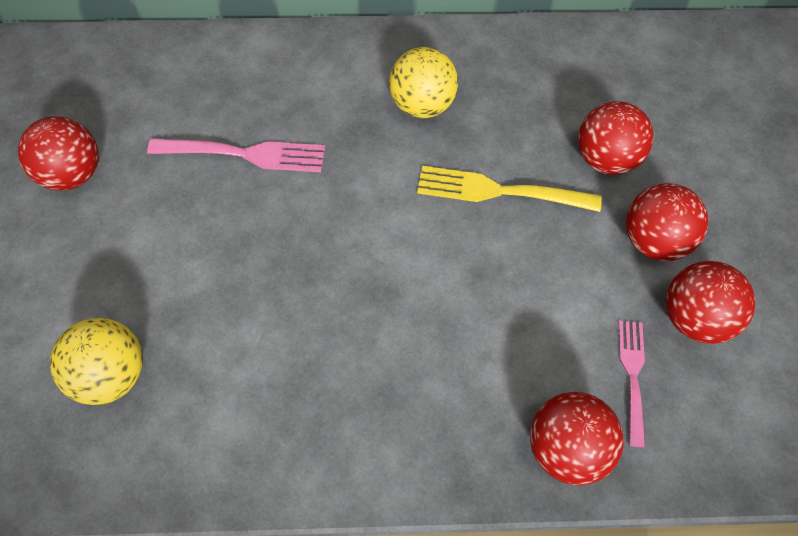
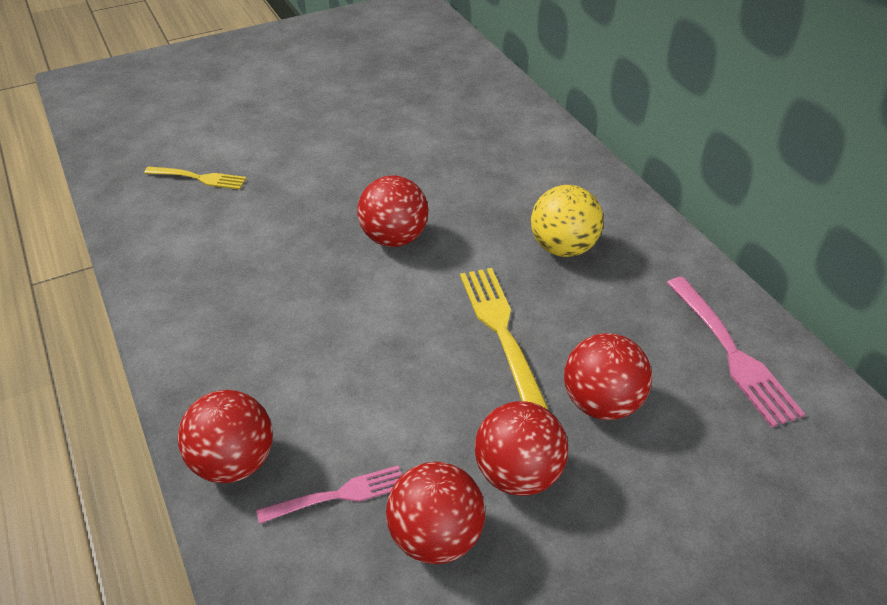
camera: 65 degrees right, 15 degrees down
red ball [18,116,98,191] -> red ball moved to [357,175,428,247]
yellow ball [50,318,143,405] -> yellow fork [144,166,247,189]
pink fork [147,138,325,172] -> pink fork moved to [667,277,805,427]

